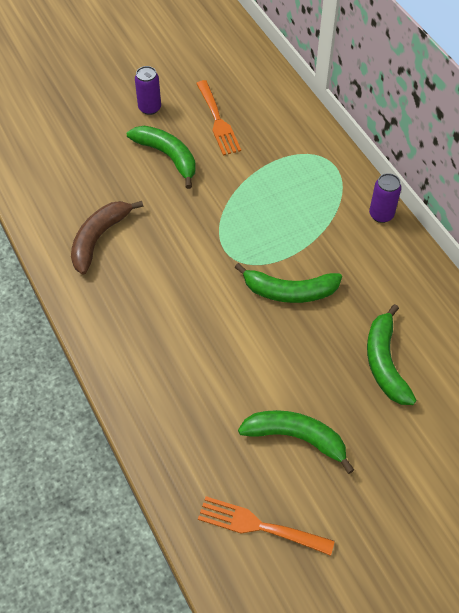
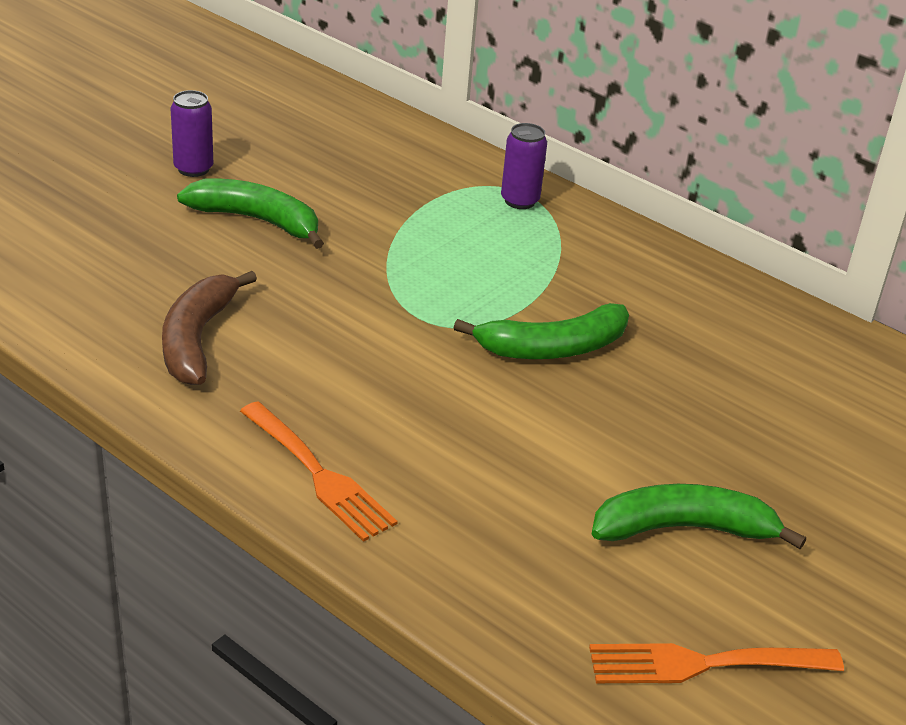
camera: 25 degrees left, 20 degrees down
orange fork [196,80,241,156] -> orange fork moved to [240,401,398,542]
green banana [367,304,417,405] -> none
purple can [369,173,401,223] -> purple can moved to [501,123,547,209]

